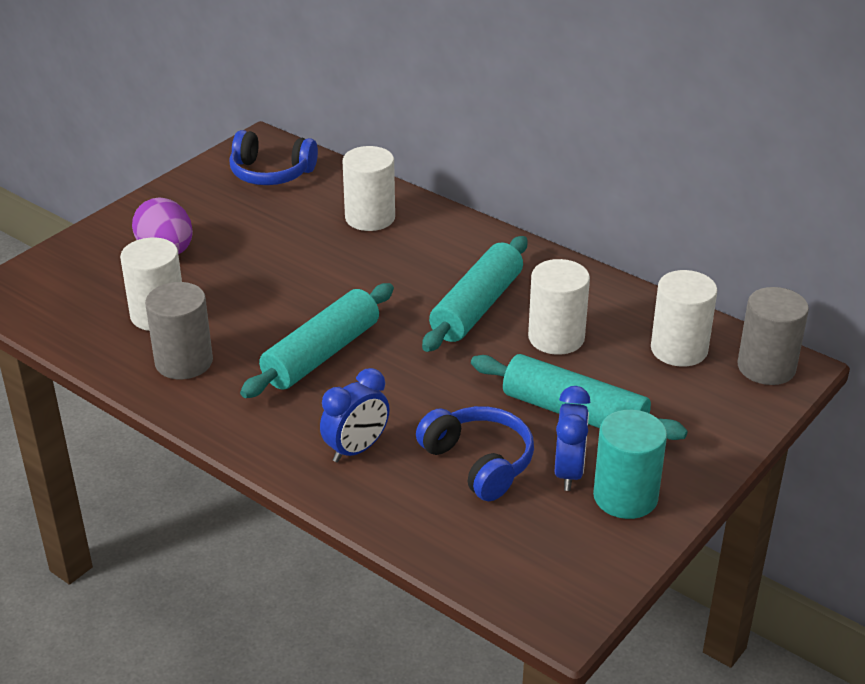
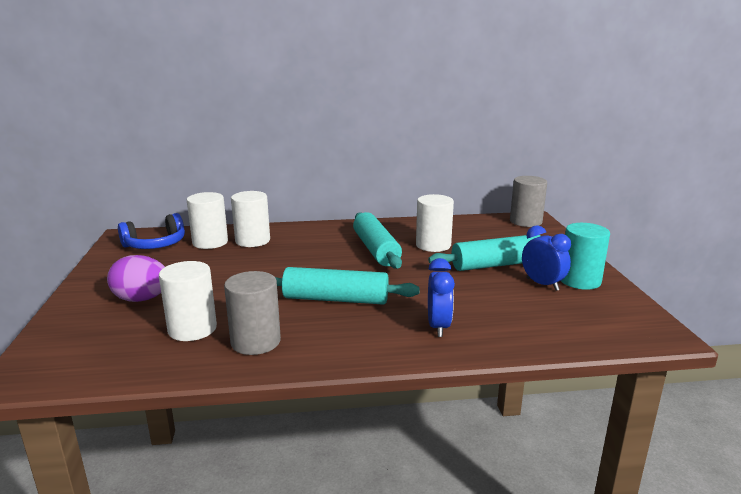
camera: 45 degrees left, 15 degrees down
turquoise rolling pin [240,283,394,398] -> turquoise rolling pin turned 75 degrees counterclockwise [275,267,420,305]
blue headphones [416,406,534,501] -> none
white cylinder [651,270,717,367] -> white cylinder moved to [187,192,228,249]

